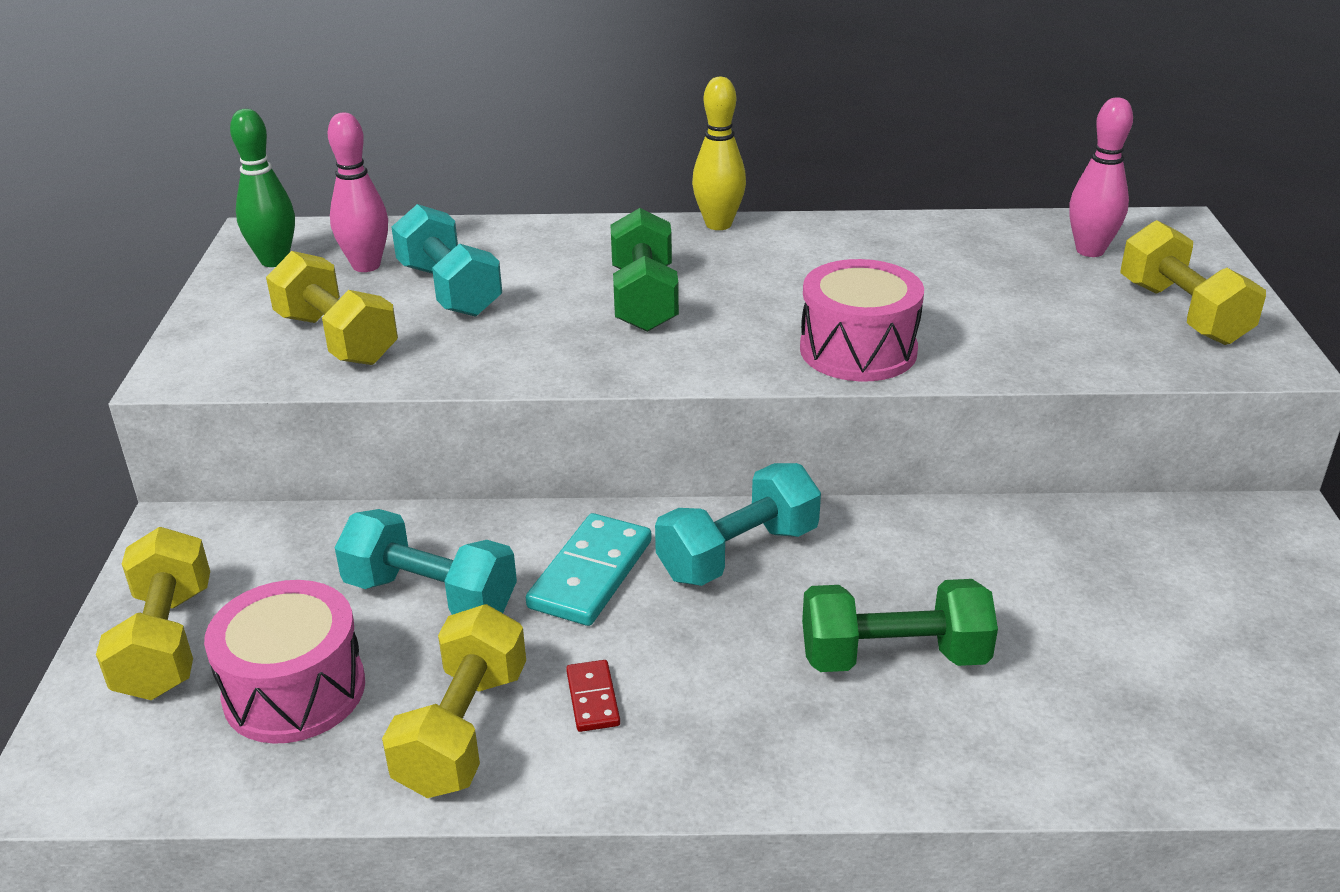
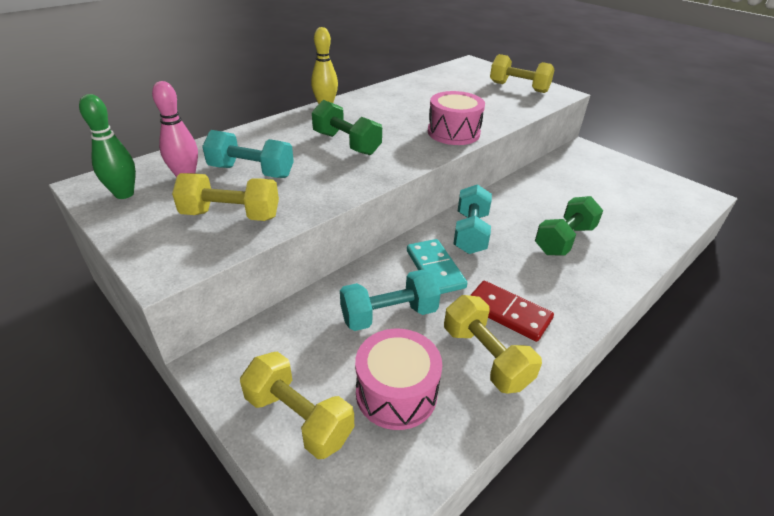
camera: 45 degrees left, 5 degrees up
red domino [566,660,620,732] -> red domino [470,281,554,342], size x1.88
pink bowling pin [1069,97,1133,257] -> none

